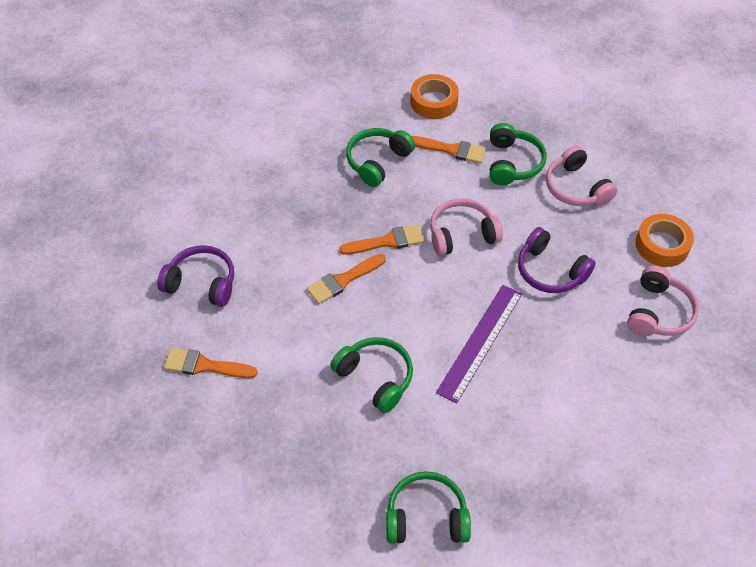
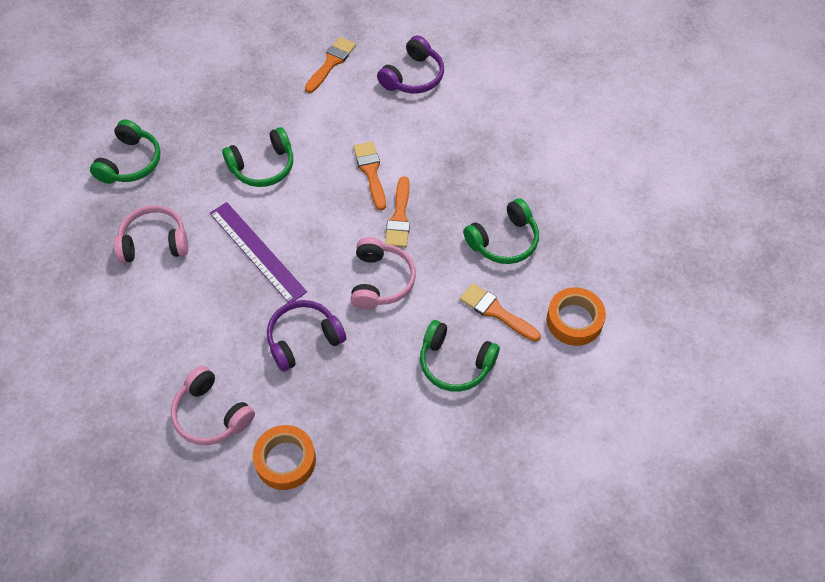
camera: 110 degrees right, 5 degrees up
green headphones [346,128,415,187] -> green headphones turned 90 degrees clockwise [463,198,539,264]
orange brush [411,136,486,164] -> orange brush turned 90 degrees clockwise [460,283,541,342]
pink headphones [546,145,617,206] -> pink headphones moved to [114,205,188,263]

